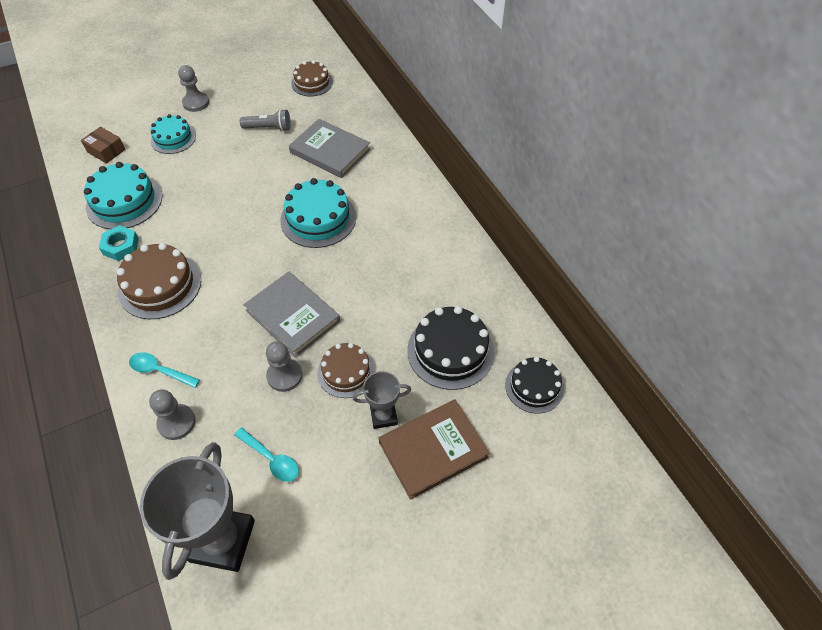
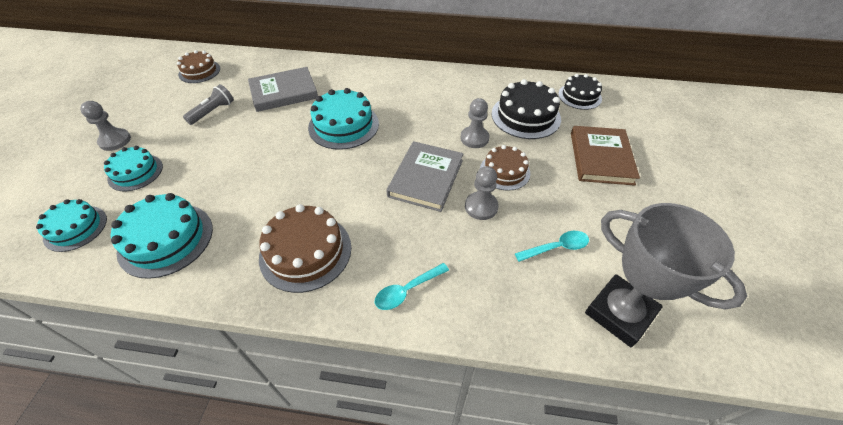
camera: 55 degrees left, 5 degrees down
brown box [81,127,126,164] -> turquoise cake [36,199,107,252]
turquoise nut [99,225,139,261] -> none
grey pawn [149,389,196,440] -> grey pawn moved to [460,98,489,148]
grey book [243,272,340,357] -> grey book turned 60 degrees counterclockwise [386,141,463,212]
grey trophy [353,371,411,429] -> none

